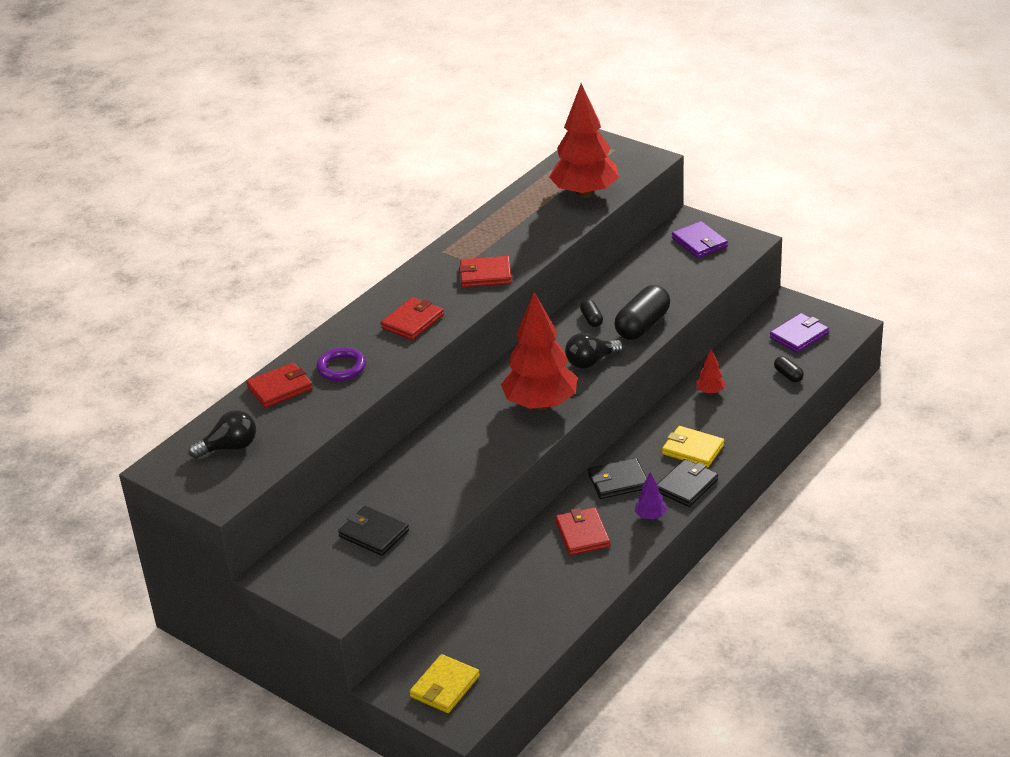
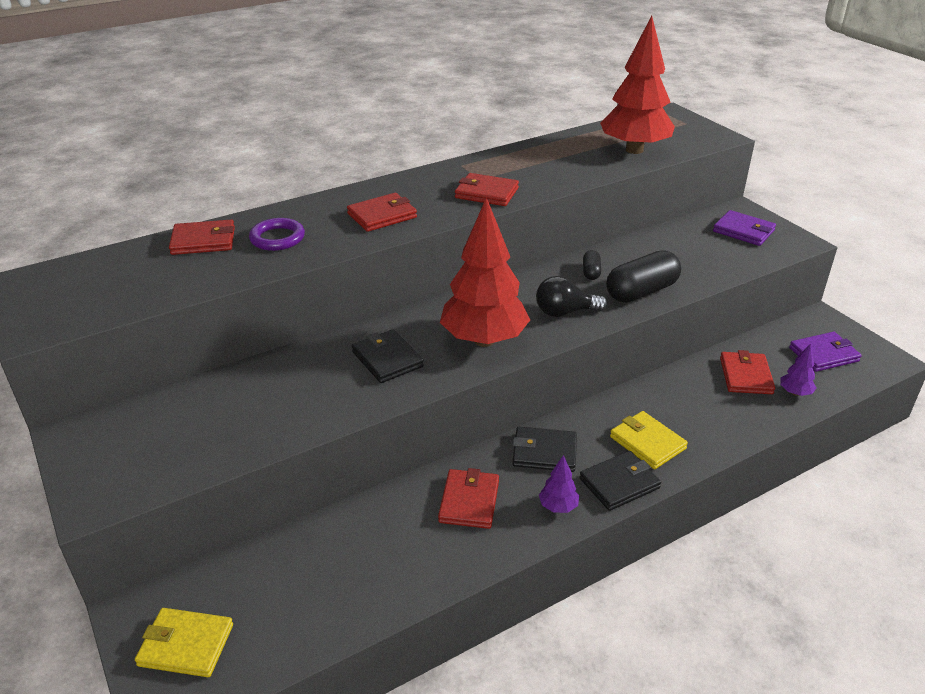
camera: 20 degrees right, 0 degrees up
black light bulb [188,410,256,459] -> none
black wallet [338,506,409,556] -> black wallet moved to [352,329,424,383]
yellow wallet [409,654,480,713] -> yellow wallet turned 45 degrees clockwise [135,608,233,677]
purple wallet [672,221,728,258] -> purple wallet turned 45 degrees counterclockwise [713,210,776,246]
red tree [696,349,726,394] -> none
black capsule [774,356,804,382] -> purple tree [780,343,816,396]
none -> red wallet [720,350,775,394]

